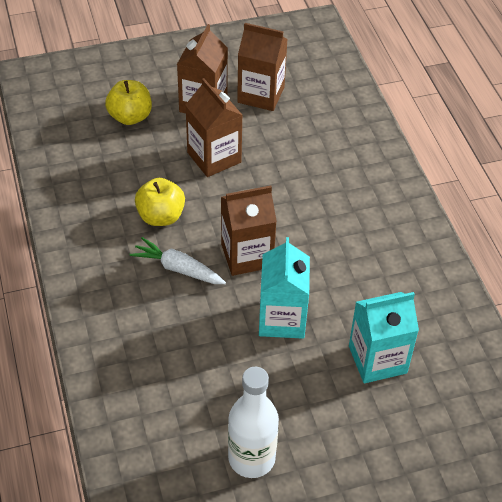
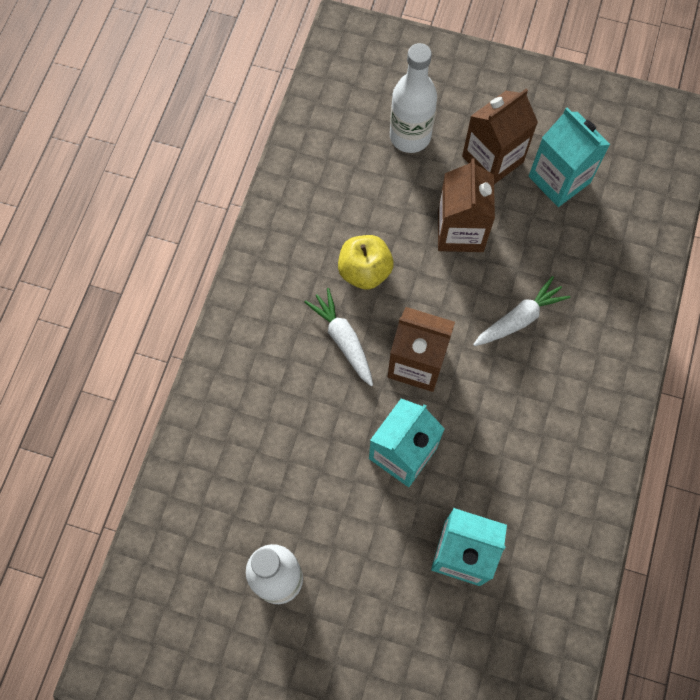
camera: 35 degrees right, 20 degrees up
yellow apple [105,80,152,125] -> white bottle [390,43,437,153]
brown carton [237,23,288,111] -> turquoise carton [529,107,610,207]
none -> white carrot [473,276,570,346]

